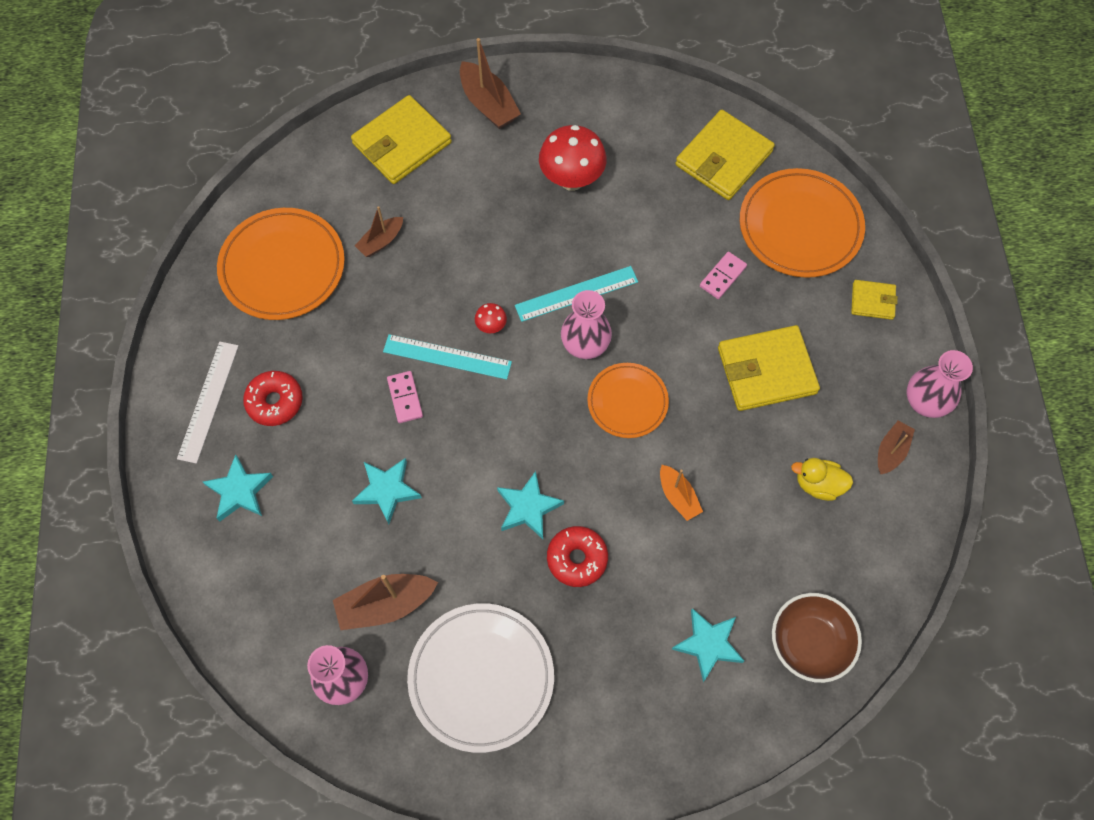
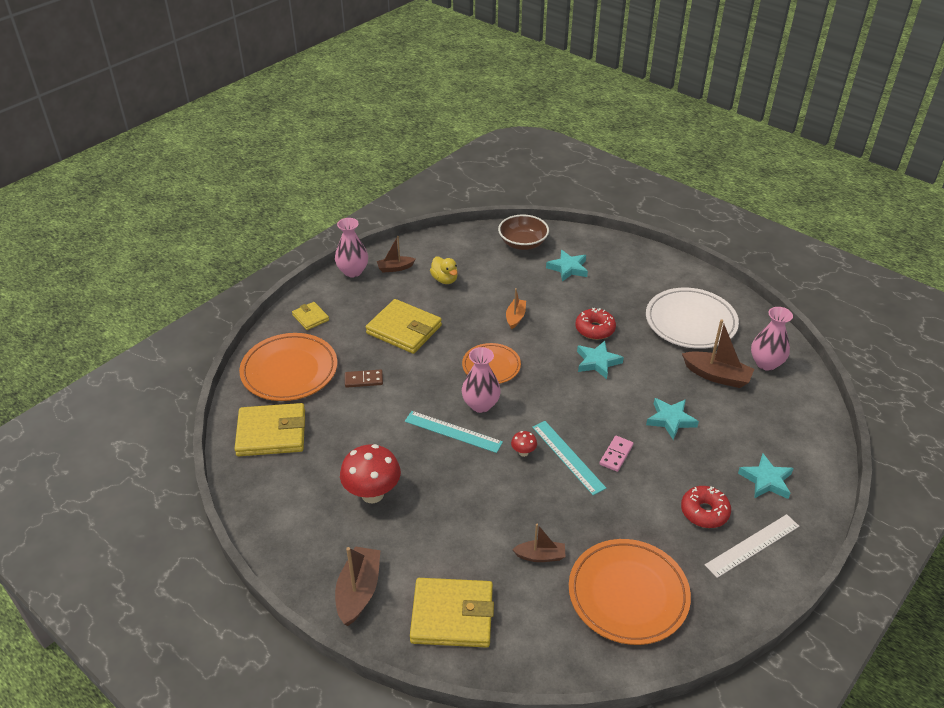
camera: 135 degrees left, 25 degrees down
pink domino [700,252,747,299] -> brown domino [345,370,383,388]

